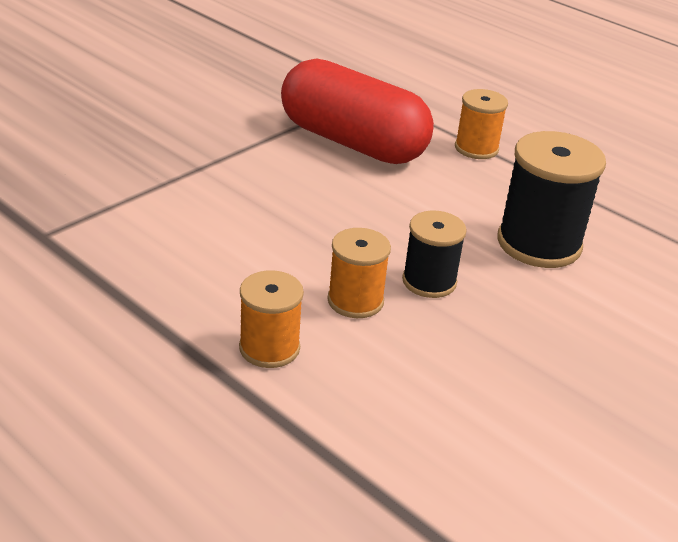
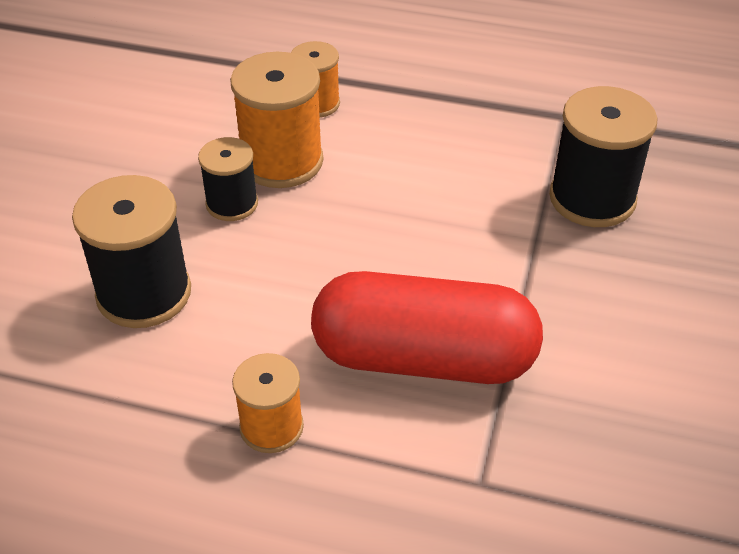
camera: 155 degrees right, 10 degrees up
orange spool [327,228,391,318] -> orange spool [230,52,323,188], size x1.66
none -> black spool [549,86,658,227]

